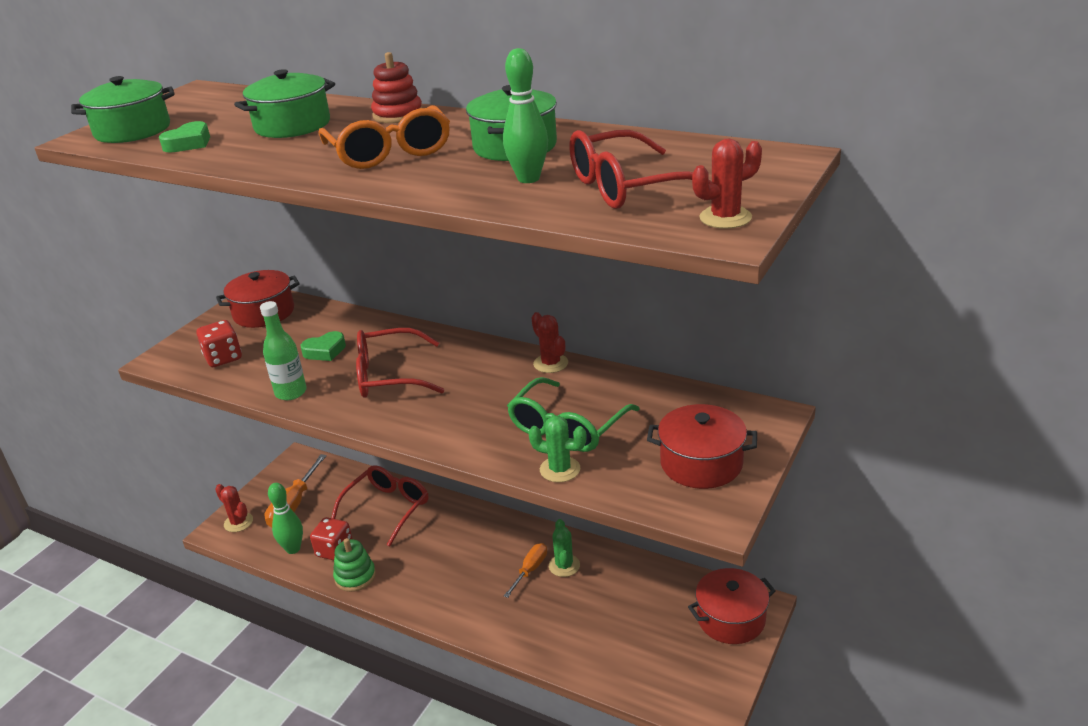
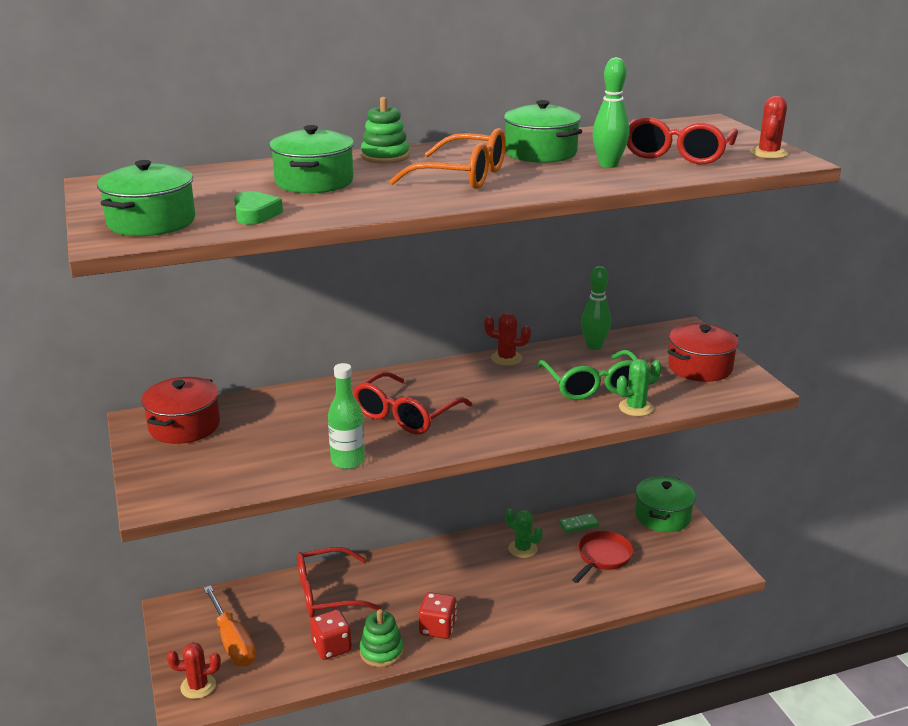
camera: 50 degrees left, 5 degrees down
red dice [196,320,242,367] -> red dice moved to [419,592,457,639]
green bowling pin [268,483,303,554] -> green bowling pin moved to [581,266,611,350]
green heart [300,331,346,361] -> none
red glasses [331,465,429,546] -> red glasses turned 90 degrees counterclockwise [297,547,382,617]
red stacking toy [371,52,422,123] -> green stacking toy [361,97,409,164]
orange screwdriver [504,543,547,598] -> none
red pot [688,568,776,644] -> green pot [635,476,696,532]
none -> green domino [559,513,599,533]
none -> red pan [572,531,633,583]

